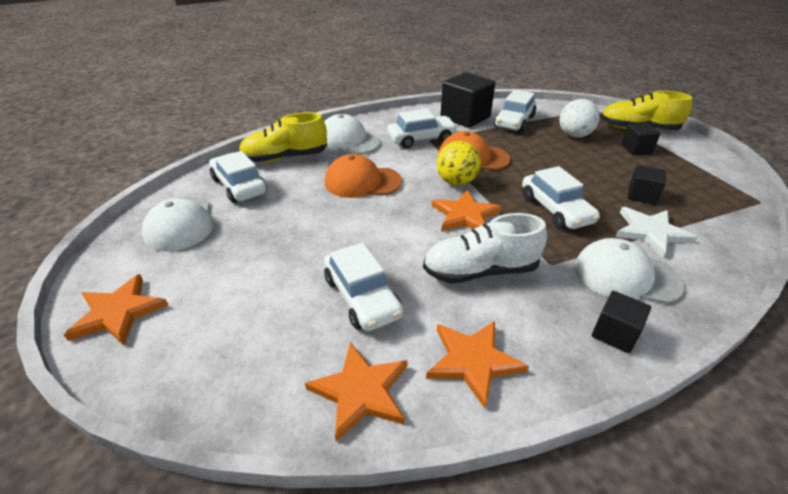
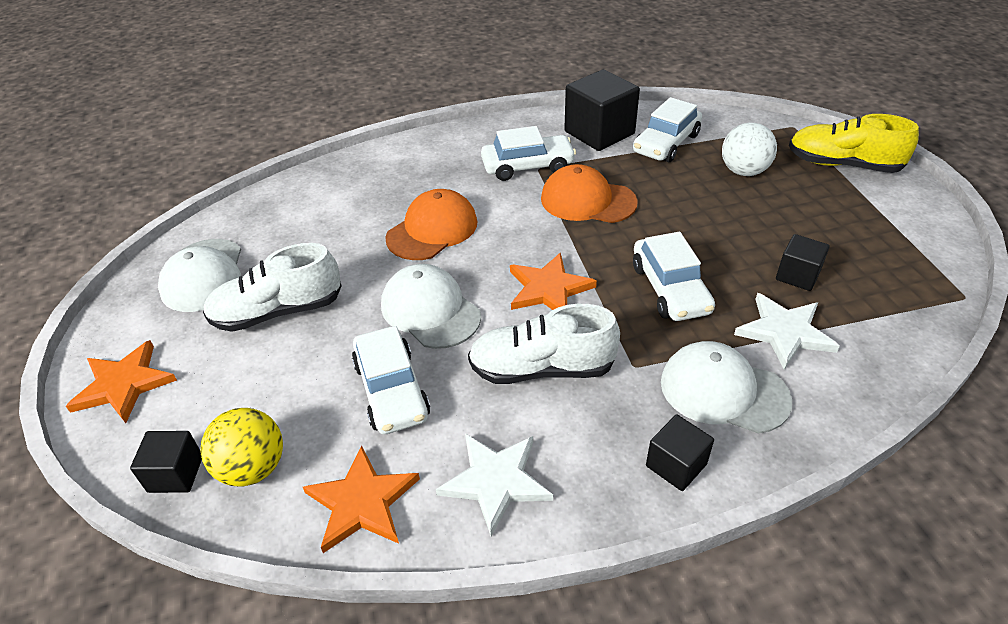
camera: 10 degrees right, 5 degrees up
white car [209,151,267,203] -> none
yellow shoe [239,112,327,162] -> none
white cap [324,114,380,155] -> white cap moved to [381,264,481,349]
orange cap [325,154,402,198] -> orange cap turned 120 degrees clockwise [385,189,477,260]
orange star [426,321,529,408] -> white star [436,433,553,537]
yellow ball [437,141,481,186] -> yellow ball moved to [200,408,283,487]
black cube [621,123,661,155] -> black cube moved to [130,431,202,493]
none -> white shoe [203,243,342,332]

